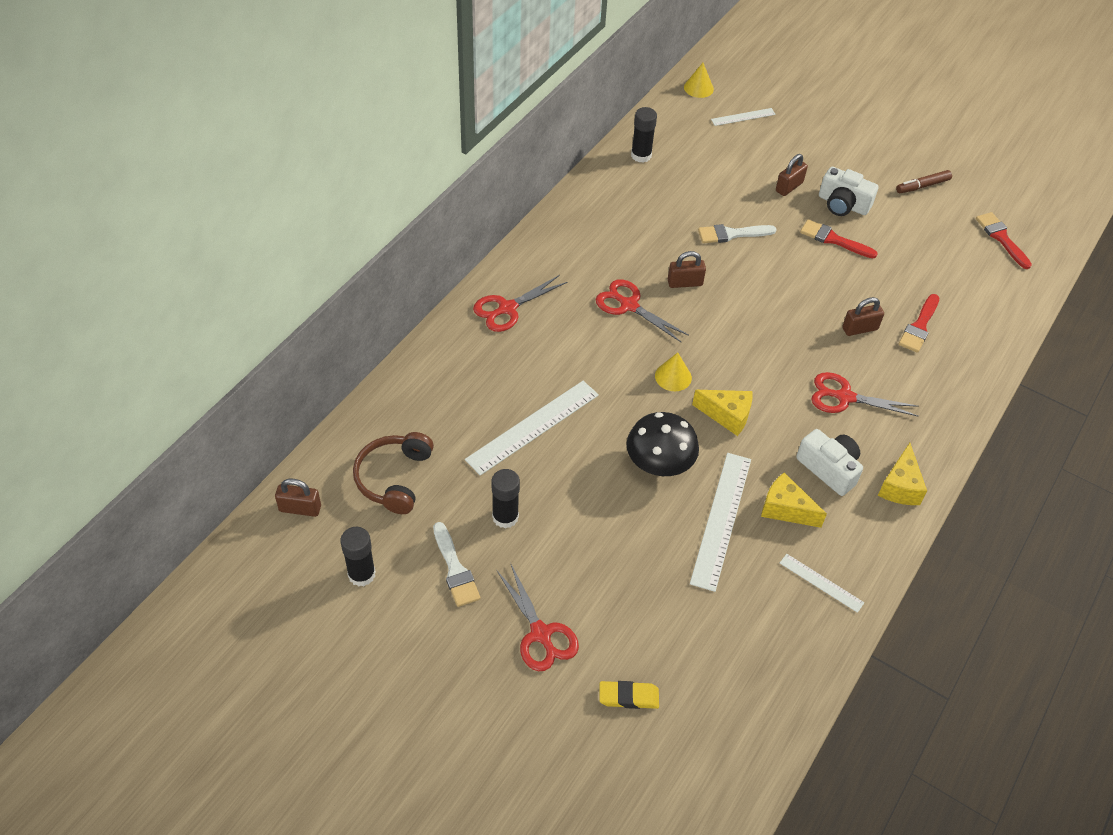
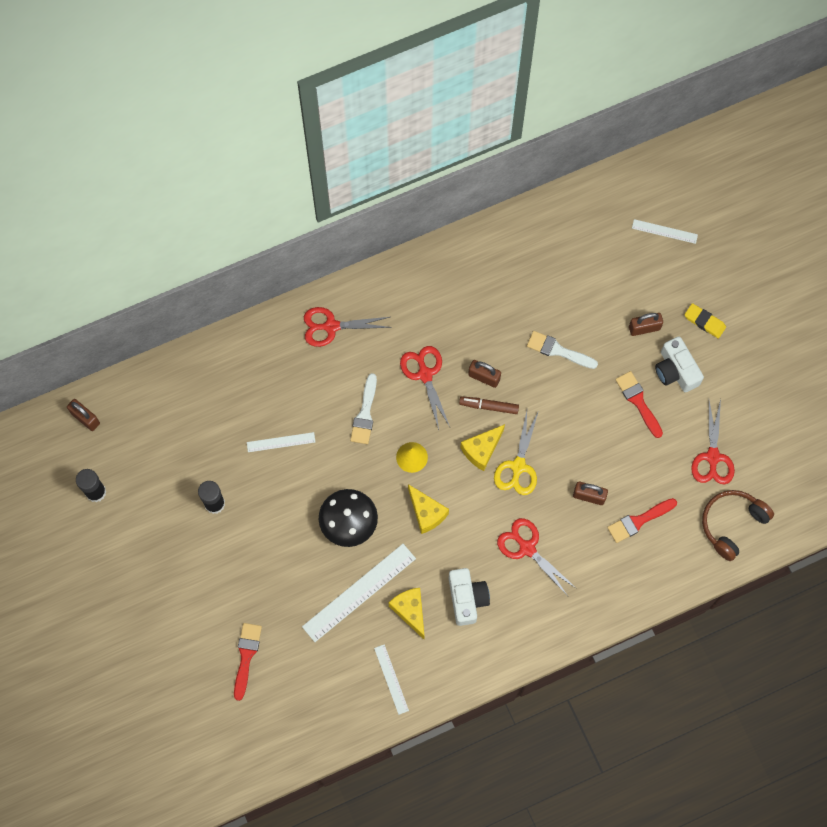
camera: 35 degrees right, 20 degrees up
brown headphones [353,432,434,514] -> brown headphones moved to [702,490,774,561]
white brush [433,522,480,607] -> white brush moved to [350,373,377,444]
white ruler [465,381,599,475] -> white ruler [247,432,315,452], size x0.53
red scissors [496,564,579,671] -> red scissors moved to [691,399,735,484]
yellow eraser [599,681,659,709] -> yellow eraser moved to [684,303,726,338]
black glue stick [631,107,657,163] -> none
yellow cone [684,63,714,98] -> none
yellow cheese [878,443,927,505] -> yellow cheese moved to [460,424,505,471]
brown marker [896,170,952,193] -> brown marker moved to [459,396,519,414]
red brush [976,212,1032,269] -> red brush moved to [234,623,262,701]
none -> yellow scissors [494,411,538,495]

